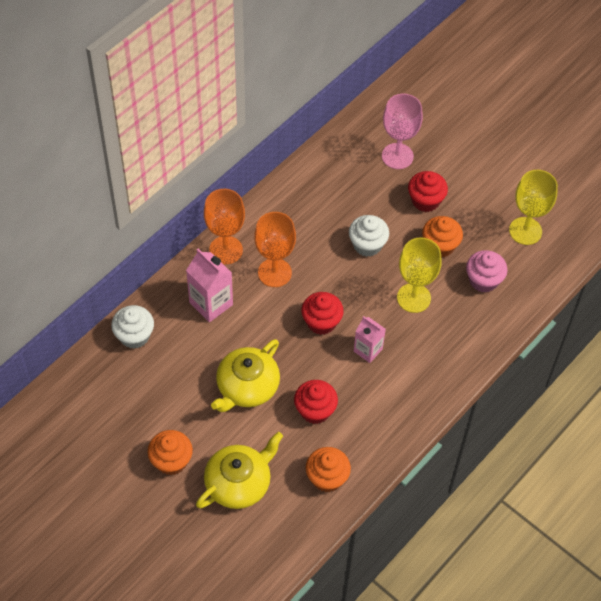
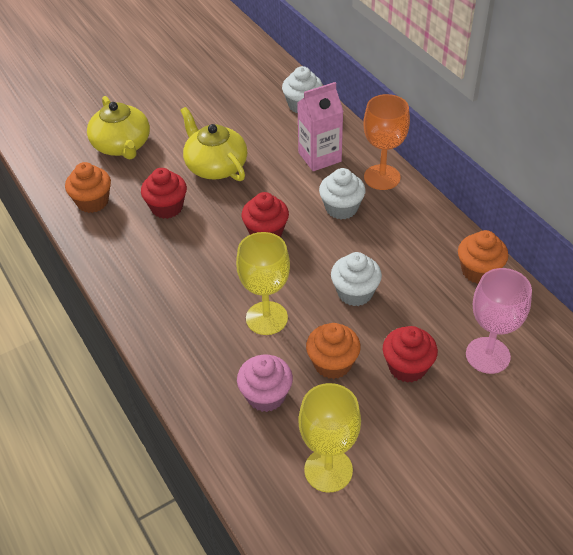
camera: 110 degrees right, 10 degrees down
orange cupcake [148,430,193,475] -> orange cupcake moved to [458,230,509,284]
orange goblet [254,212,296,287] -> white cupcake [319,168,366,219]
pink carton [354,316,386,363] -> none

